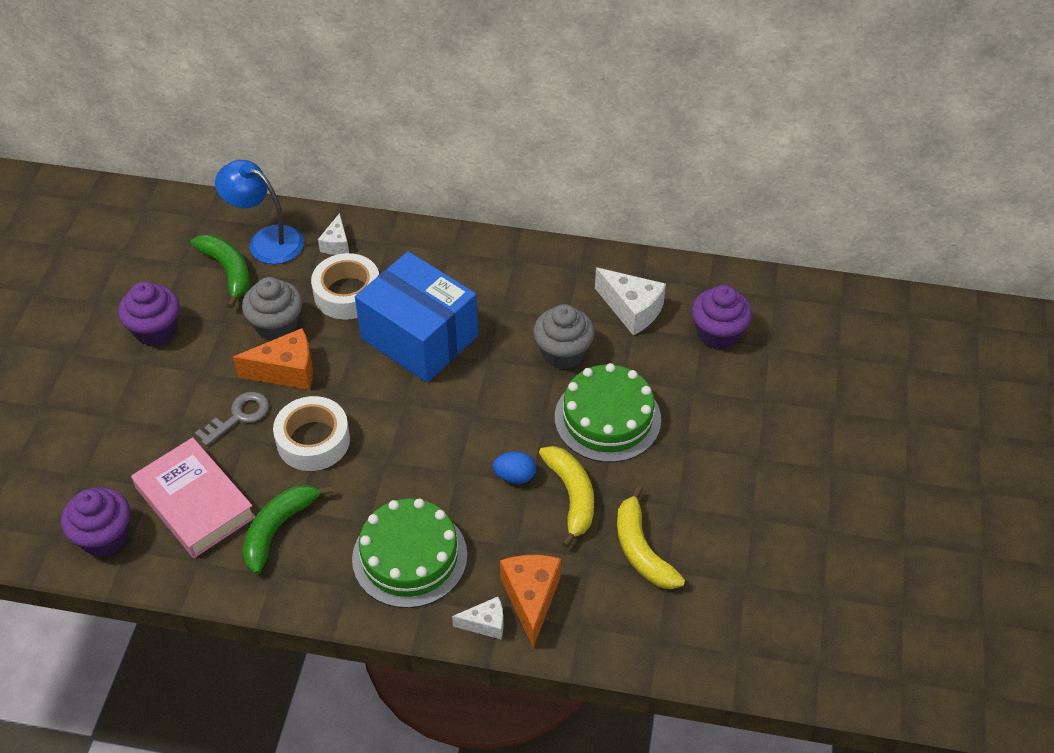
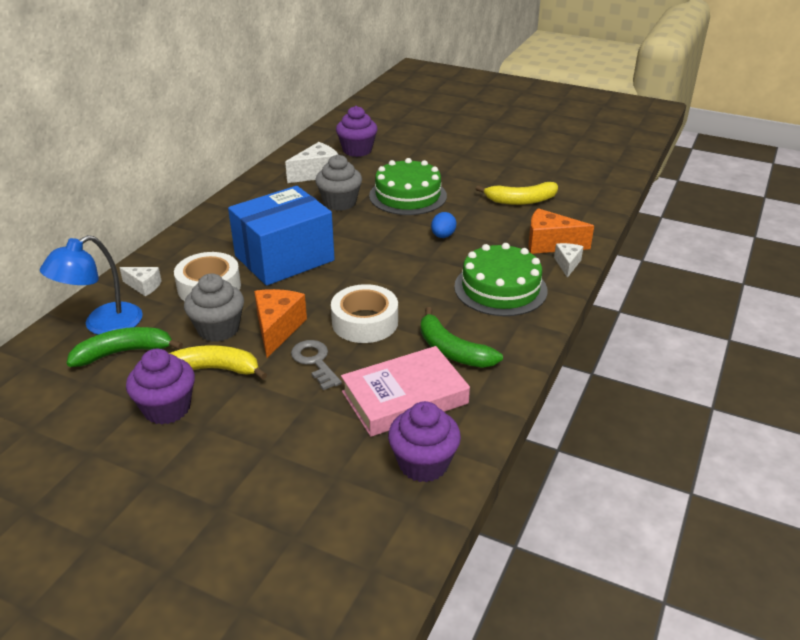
camera: 75 degrees left, 15 degrees down
yellow banana [539,446,594,548] -> yellow banana moved to [169,345,267,380]

